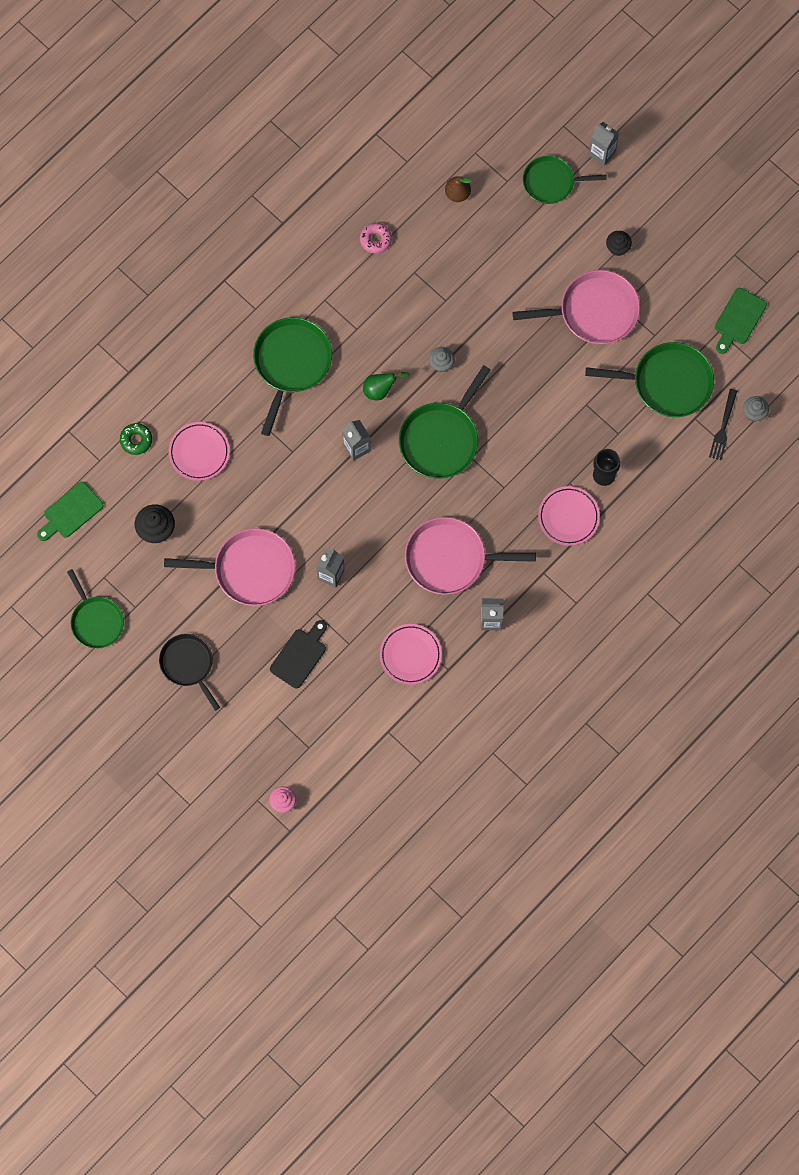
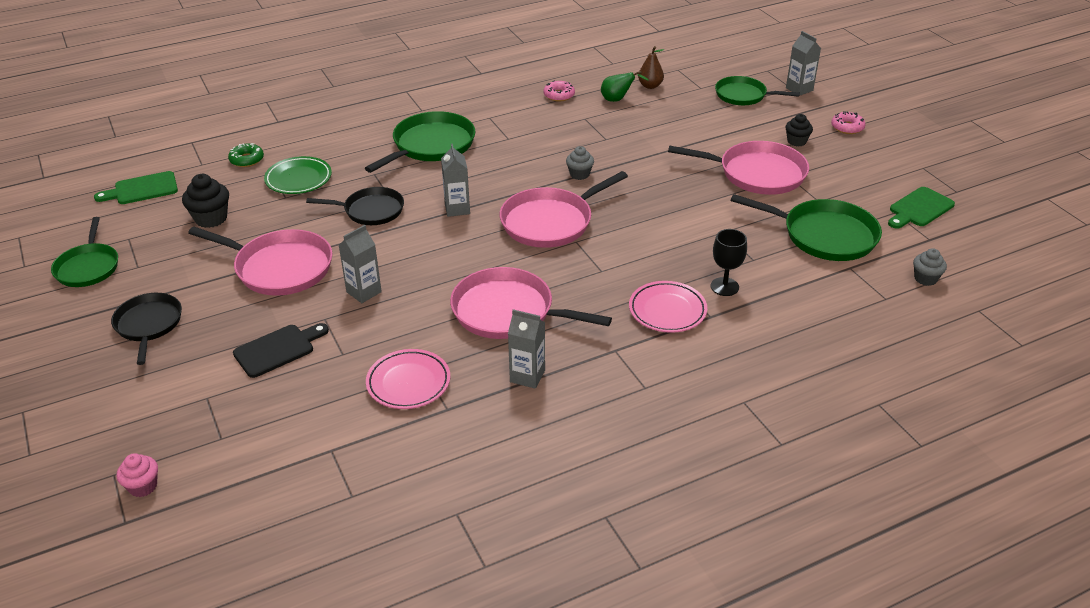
camera: 20 degrees right, 35 degrees down
pink plate [169,422,230,481] -> green plate [264,156,332,194]
green pear [363,372,410,401] -> green pear moved to [601,71,649,102]
green pan [399,365,491,479] -> pink pan [500,171,628,248]
black fork [709,389,737,460] -> none
none -> black pan [306,187,404,225]
none -> pink donut [831,111,866,134]

